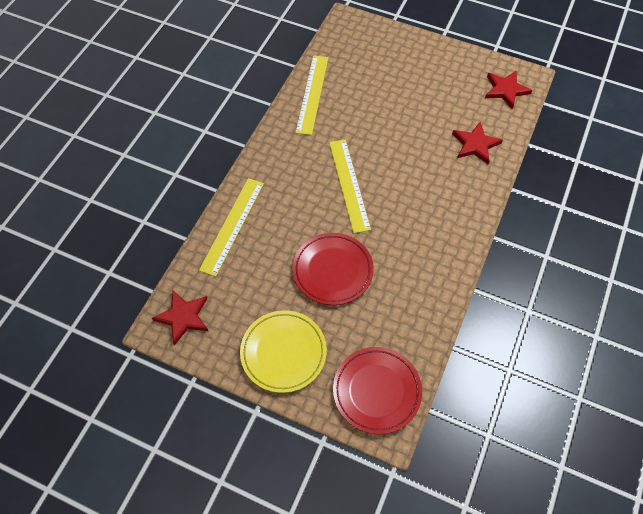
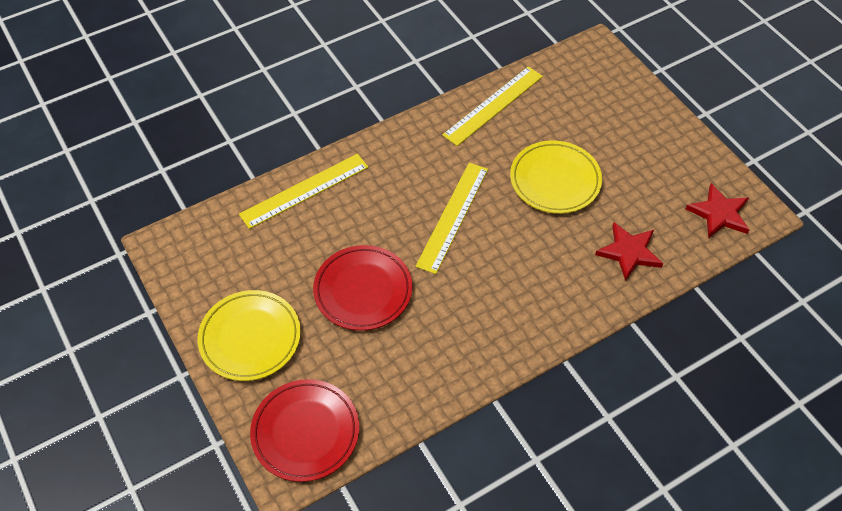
camera: 35 degrees right, 5 degrees down
red star [152,290,208,345] -> none
none -> yellow plate [510,140,602,214]

